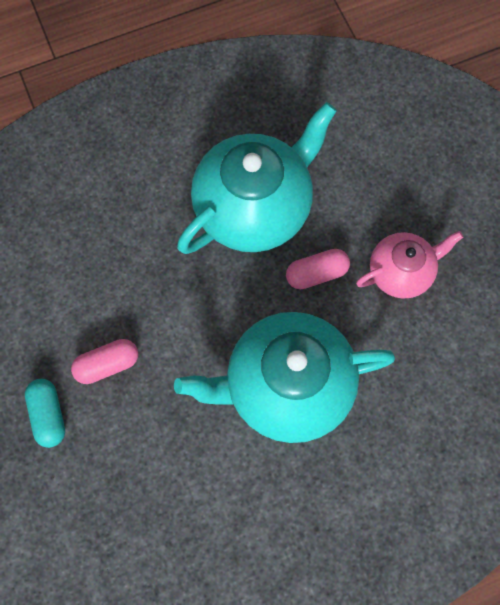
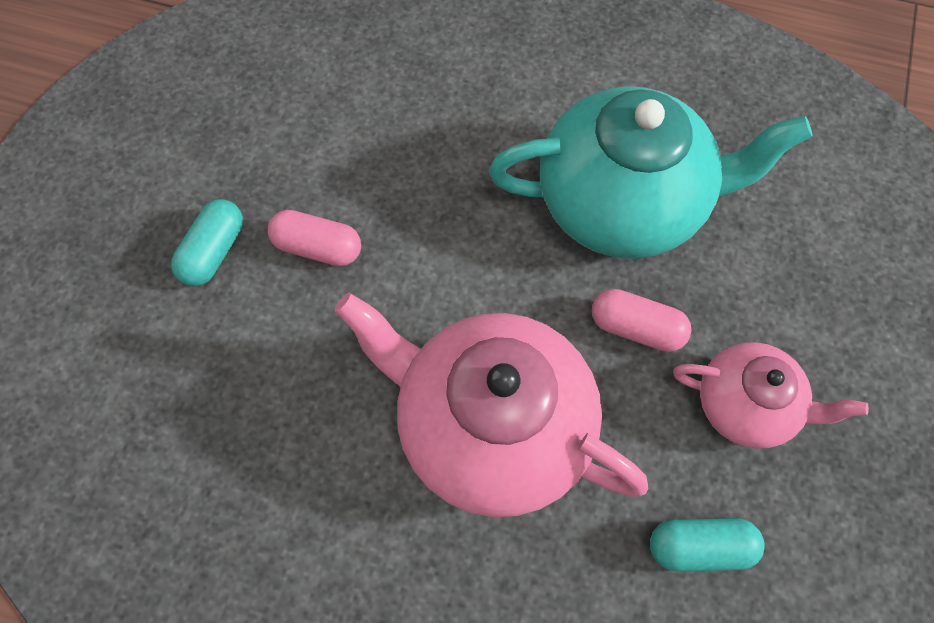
camera: 40 degrees right, 5 degrees down
turquoise teapot [174,312,395,443] -> pink teapot [334,293,649,517]
none -> turquoise capsule [650,518,765,572]

